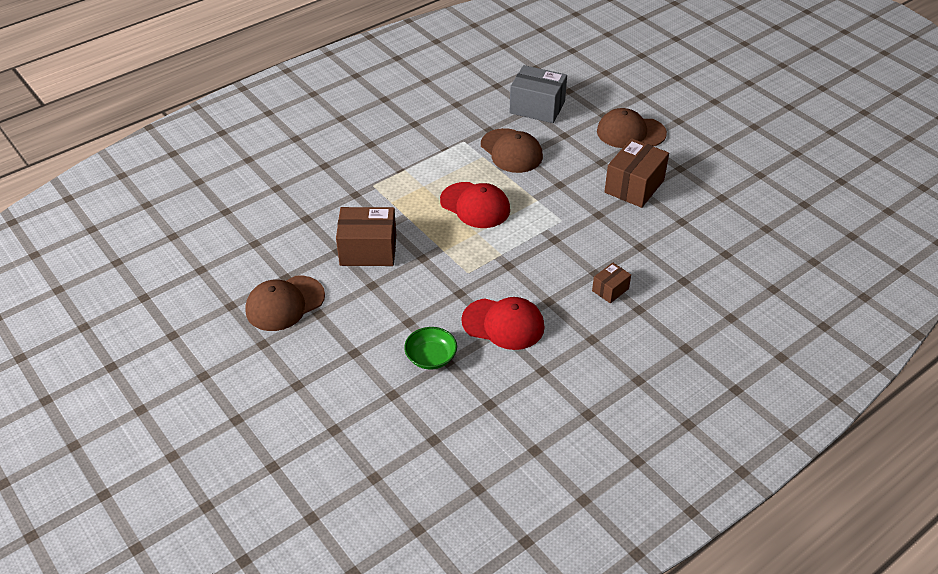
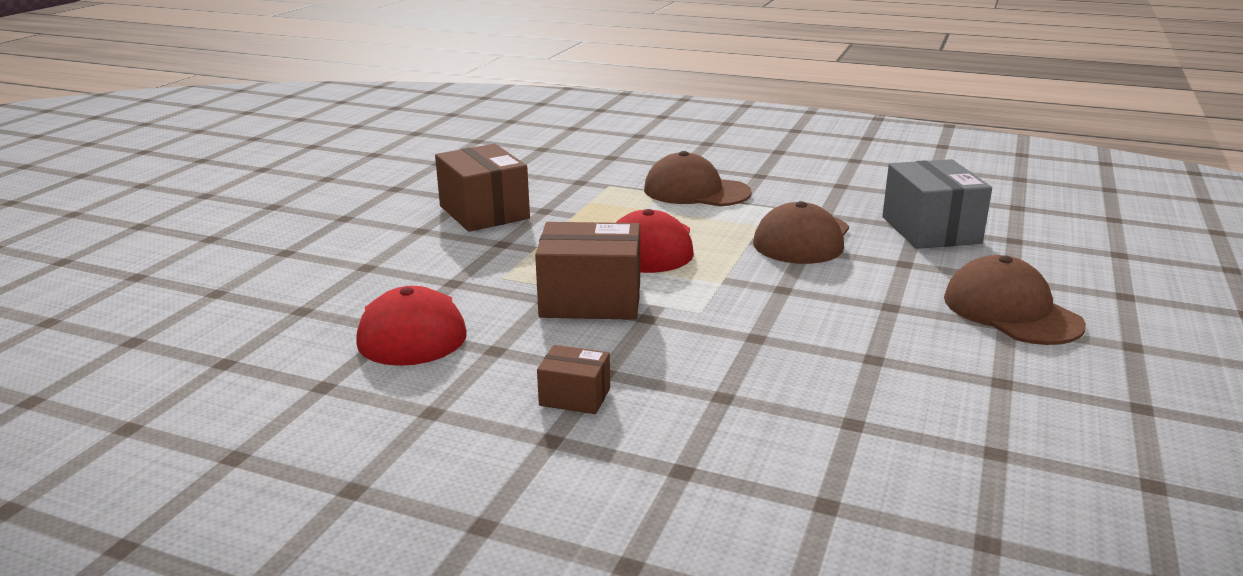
camera: 60 degrees right, 20 degrees down
brown cap [245,276,325,331] -> brown cap moved to [644,151,752,206]
green bowl [404,327,457,370] -> none
brown box [604,138,669,208] -> brown box moved to [535,222,640,320]

